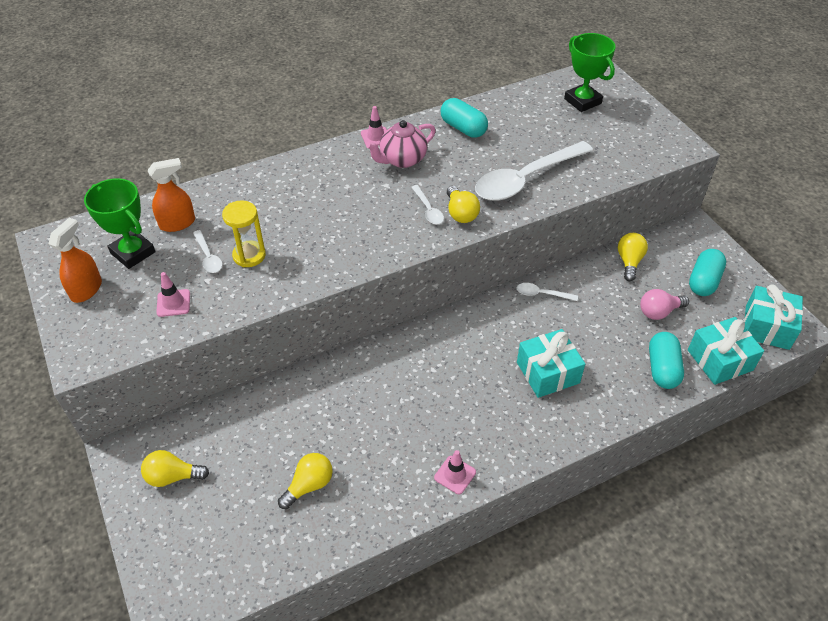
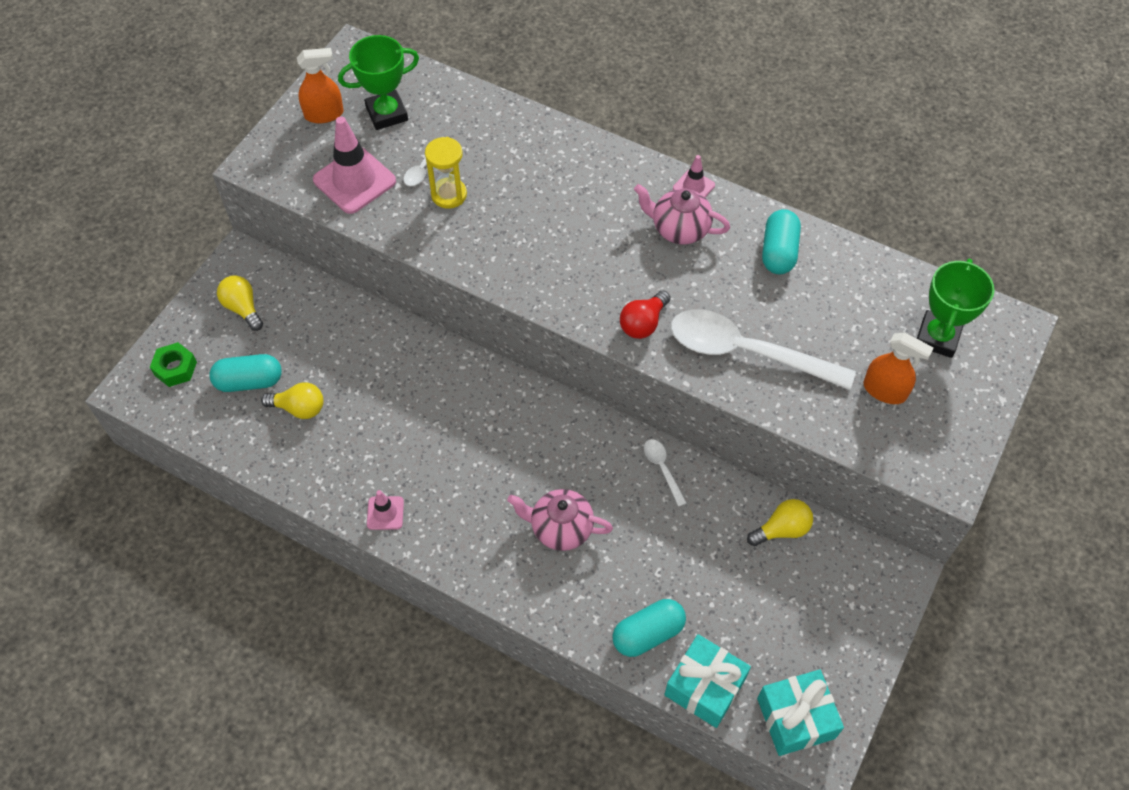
camera: 55 degrees right, 10 degrees up
green trophy [84,178,156,269] -> green trophy turned 60 degrees clockwise [338,35,419,130]
orange spray bottle [148,158,195,232] -> orange spray bottle moved to [863,332,934,404]
pink traffic cone [156,272,190,317] -> pink traffic cone [313,116,396,214], size x1.94
white spoon [411,185,444,225] -> none
yellow light bulb [447,186,480,223] -> red light bulb [620,290,670,339]
turquoise gift [517,329,585,398] -> pink teapot [507,489,613,551]
pink light bulb [640,289,689,320] -> none
turquoise capsule [689,249,726,296] -> turquoise capsule moved to [209,354,282,392]
none -> green nut [150,342,197,387]

